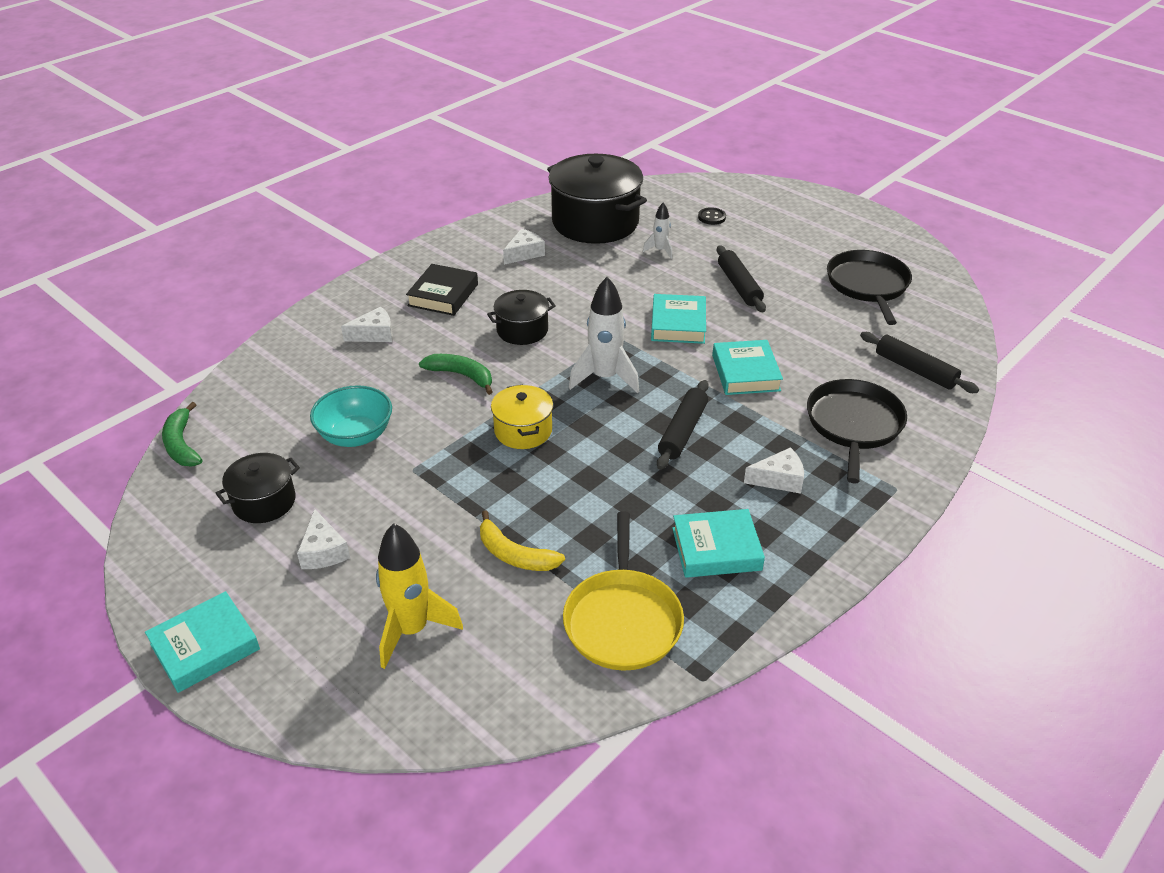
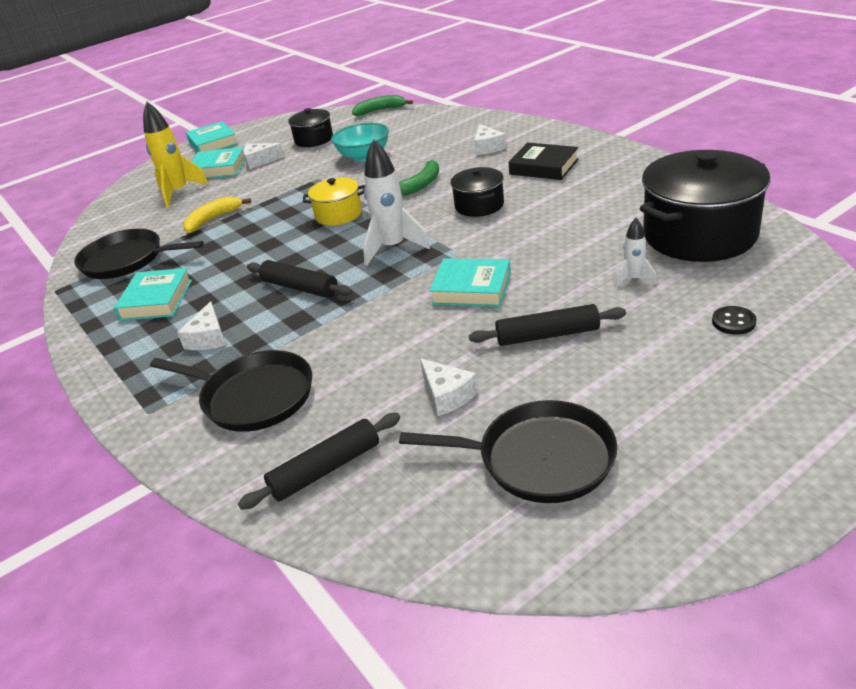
camera: 105 degrees right, 5 degrees down
white cheese [503,229,545,265] -> white cheese moved to [420,358,478,416]
yellow pan [563,512,684,671] -> black pan [74,229,204,279]
turquoise book [712,340,783,395] -> turquoise book moved to [191,147,245,179]

